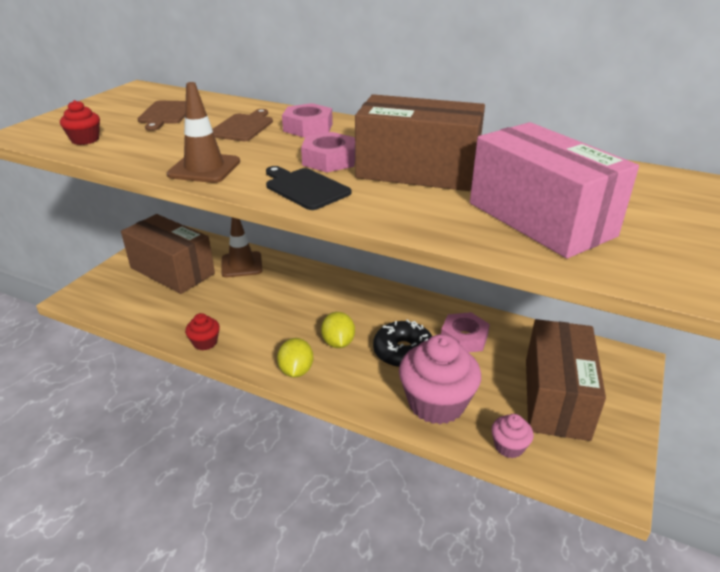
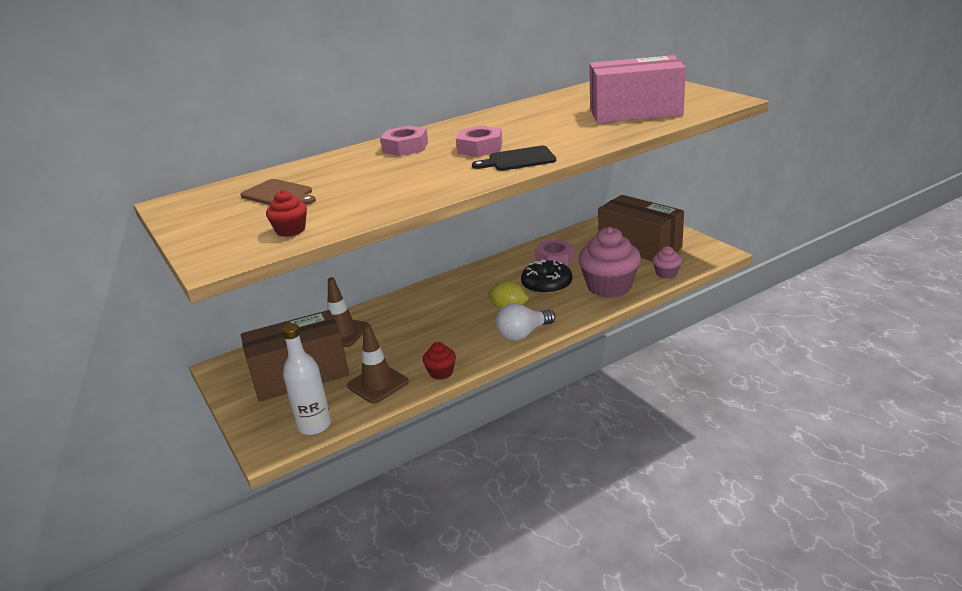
camera: 55 degrees left, 5 degrees down
brown traffic cone [167,82,240,183] -> brown traffic cone moved to [347,324,409,404]
brown cutting board [212,109,273,141] -> none
yellow lemon [277,338,313,377] -> white light bulb [496,303,555,341]
brown box [355,94,485,191] -> none
none -> white bottle [282,323,331,435]

